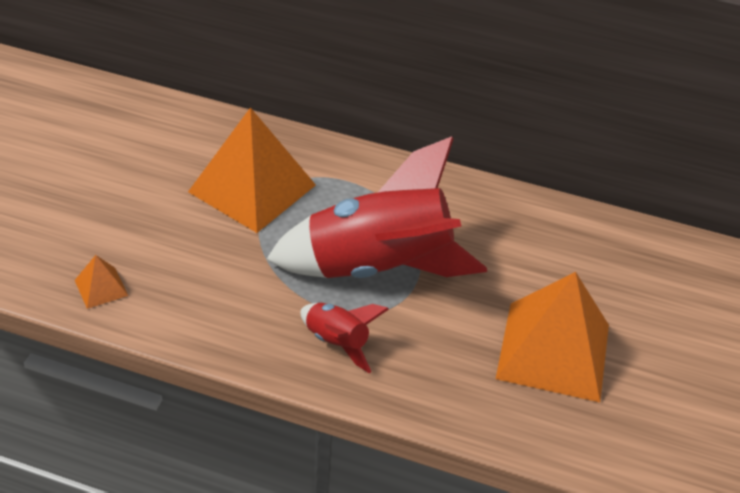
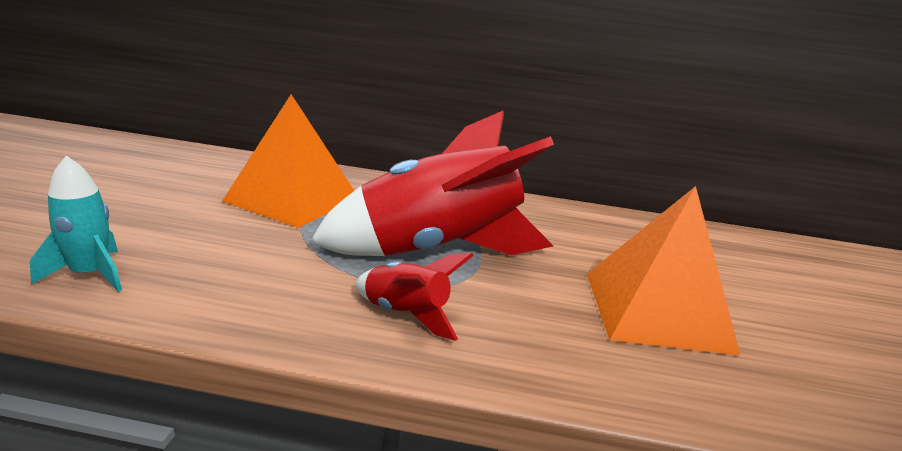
camera: 10 degrees left, 20 degrees down
orange pyramid [75,255,128,309] -> turquoise rocket [30,156,122,292]

